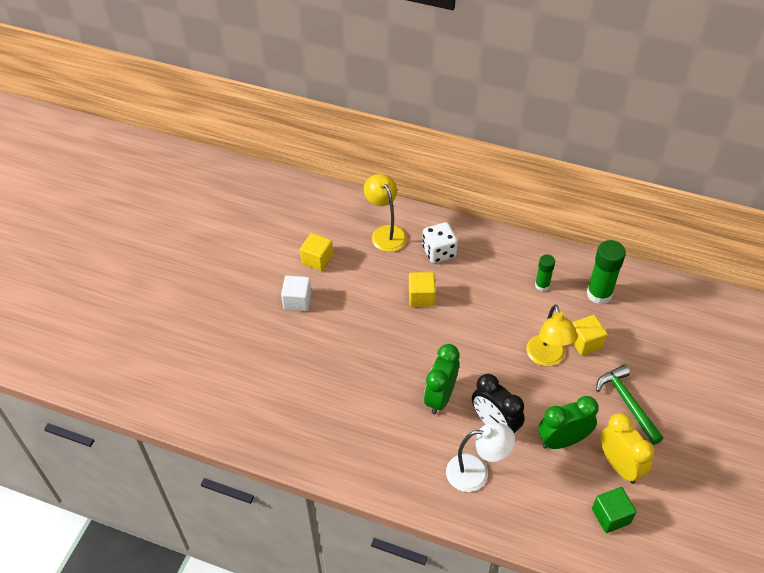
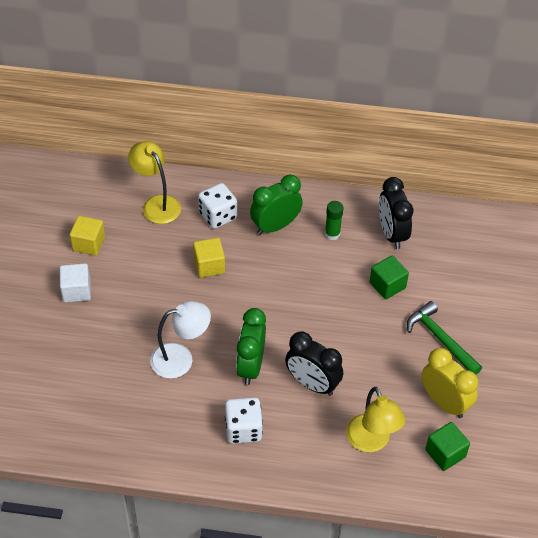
camera: 15 degrees left, 0 degrees up
white lamp [446,422,515,492] -> white lamp moved to [150,301,211,378]
yellow lamp [526,304,578,366] -> yellow lamp moved to [346,387,406,452]
green clock [538,396,599,449] -> green clock moved to [250,175,303,235]
yellow cube [573,315,607,356] -> green cube [370,255,409,299]
green glue stick [587,240,626,304] -> black clock [379,177,413,249]
none -> white dice [225,397,263,444]

